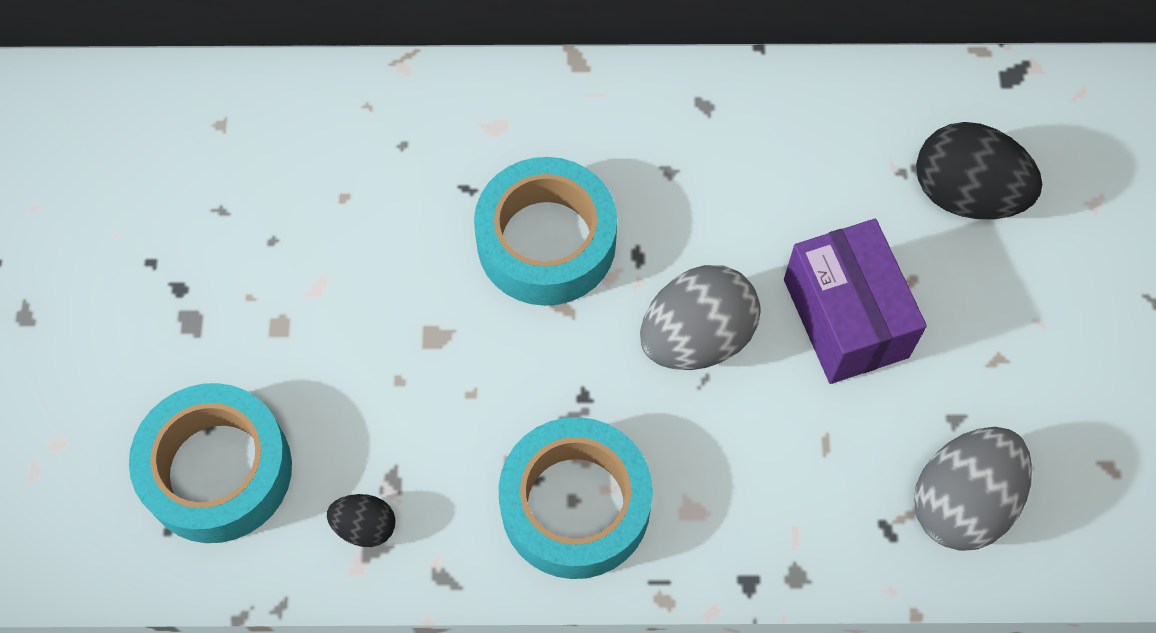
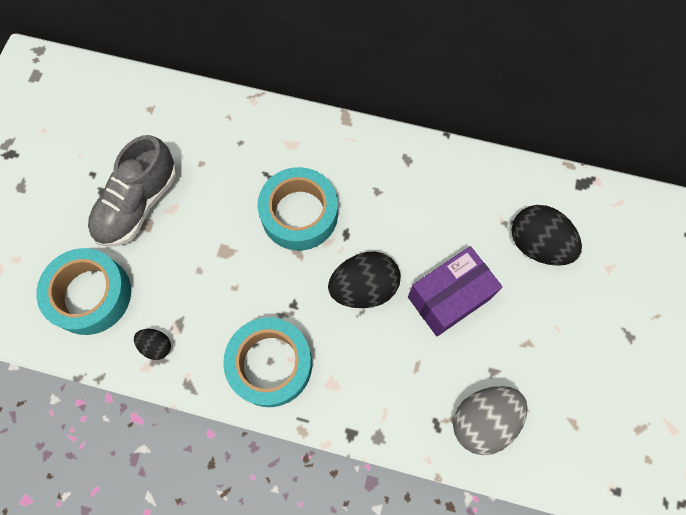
camera: 15 degrees right, 5 degrees up
grey egg [640,265,761,370] -> black egg [328,251,401,308]
purple box [784,219,927,384] -> purple box turned 60 degrees clockwise [408,246,503,336]
none -> grey shoe [88,135,177,247]

